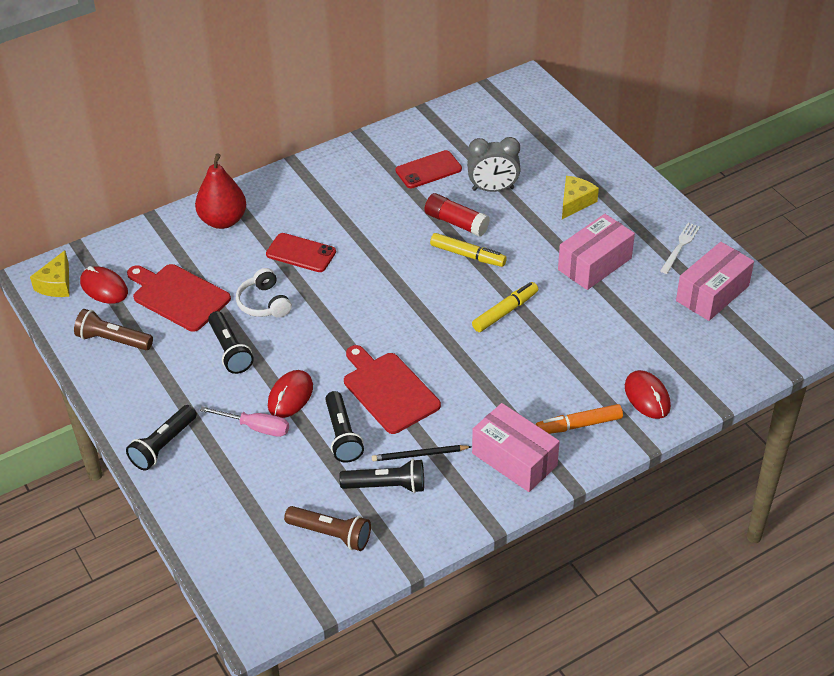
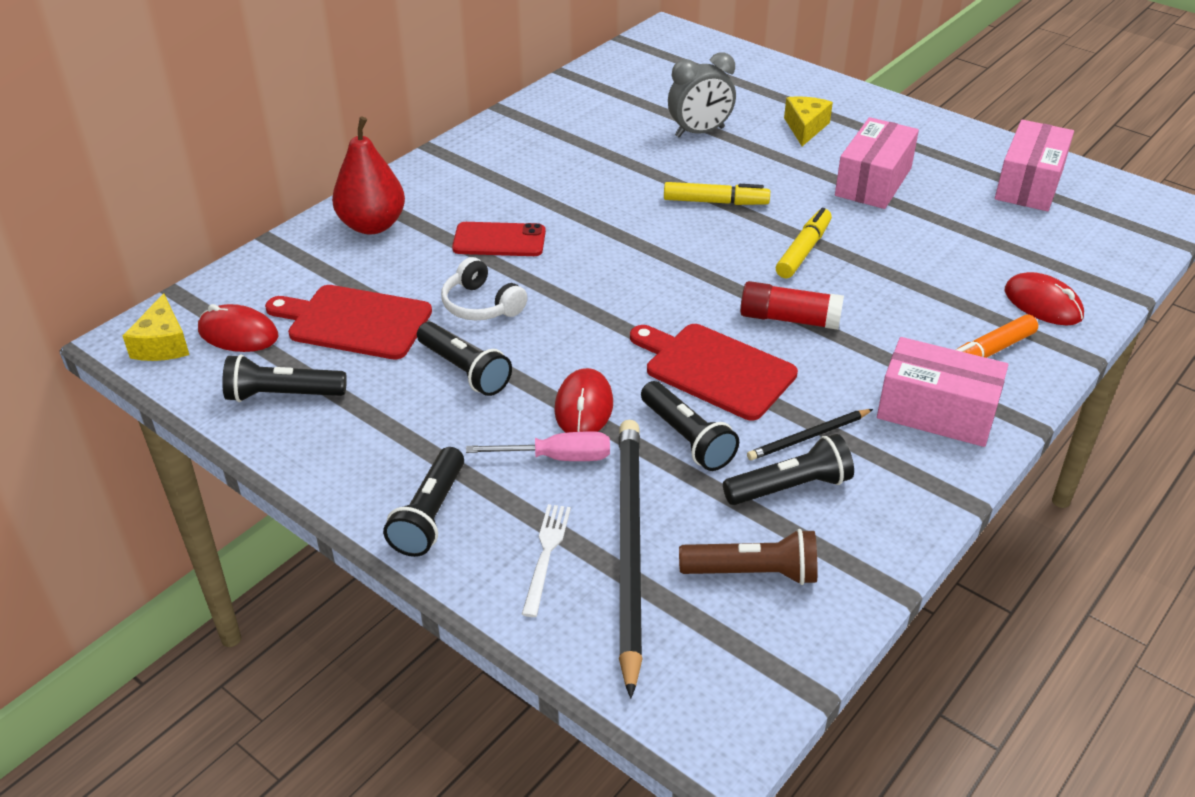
camera: 20 degrees left, 5 degrees down
brown flashlight [74,309,153,350] -> black flashlight [222,354,347,402]
red phone [396,150,462,188] -> none
red glue stick [425,193,490,237] -> red glue stick moved to [740,281,844,330]
white fork [660,223,700,274] -> white fork moved to [522,504,571,617]
none -> black pencil [619,420,643,698]

